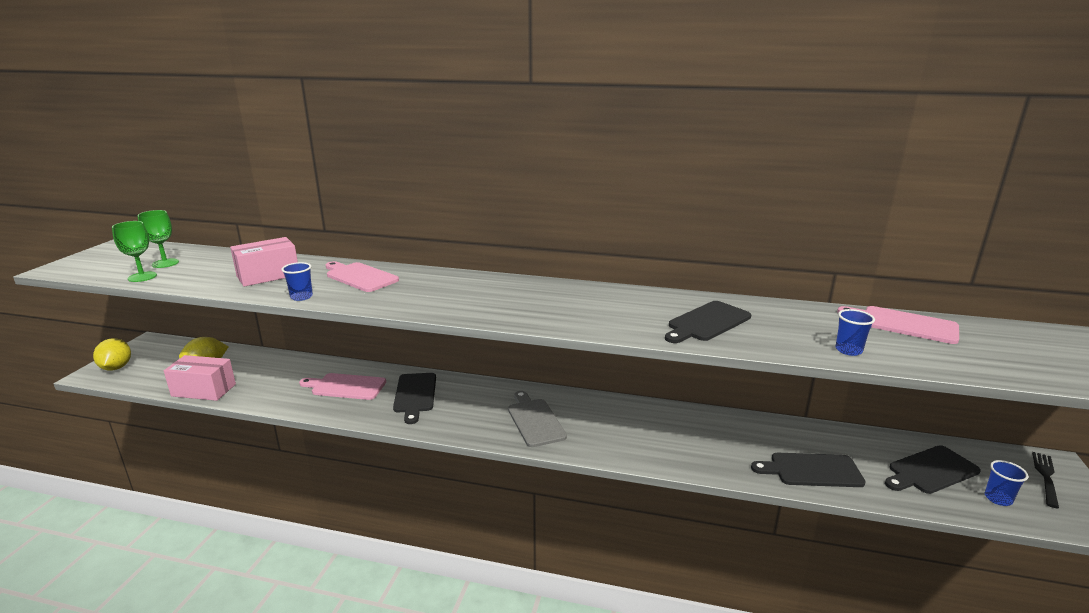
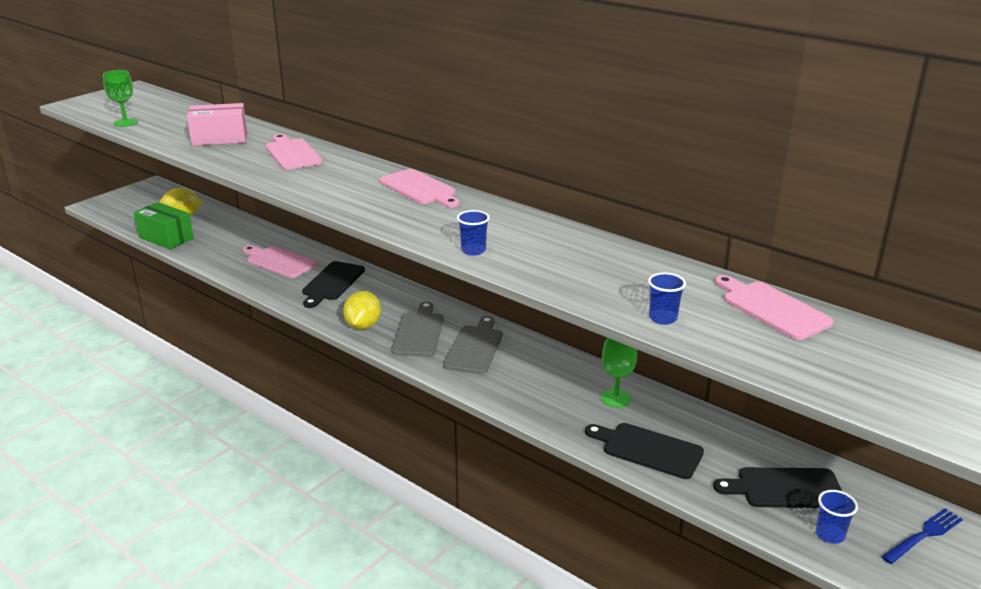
camera: 25 degrees right, 5 degrees up
yellow lemon [93,338,131,371] -> yellow lemon moved to [343,291,381,330]
green goblet [137,210,179,268] -> green goblet moved to [601,338,637,407]
pink box [164,355,236,401] -> green box [134,202,194,249]
blue cup [281,262,313,301] -> blue cup moved to [457,210,490,256]
black cutting board [665,301,751,343] -> none
black fork [1032,452,1059,508] -> blue fork [881,508,963,564]
none -> pink cutting board [379,169,459,208]
none -> grey cutting board [443,316,503,374]

